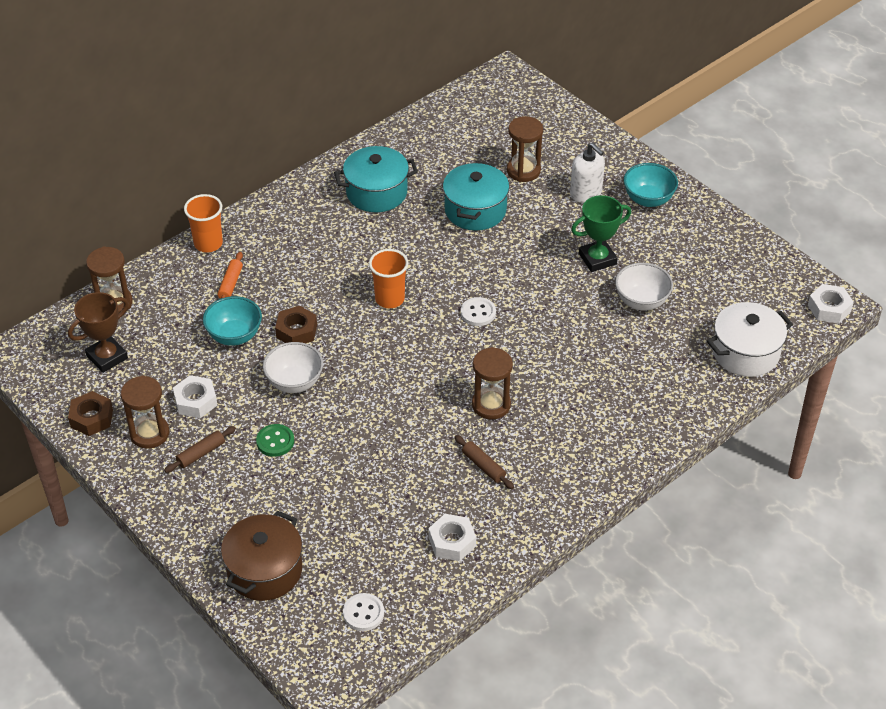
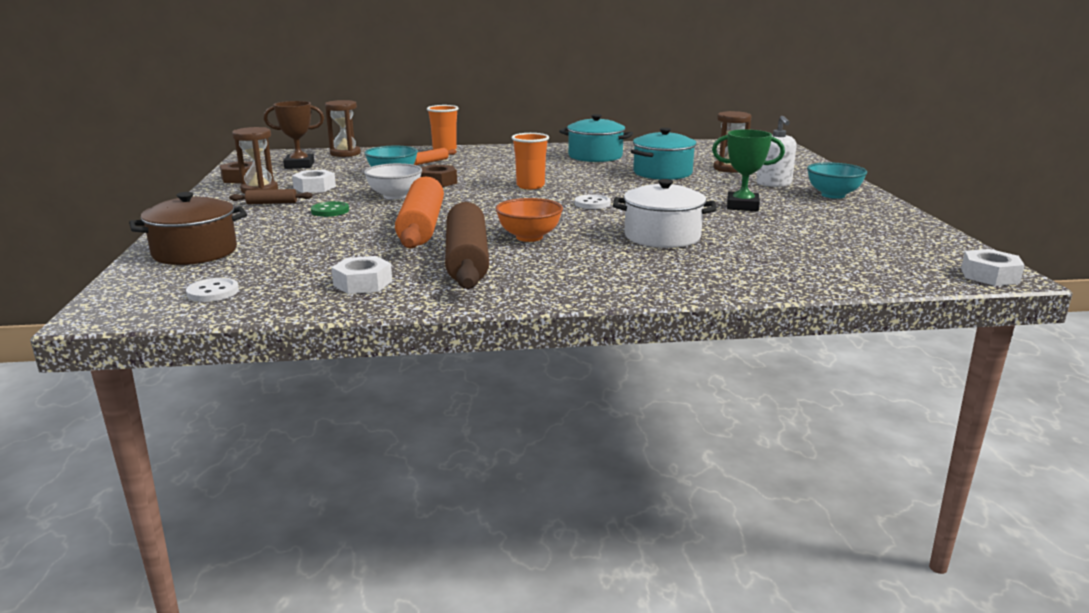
camera: 35 degrees right, 25 degrees down
brown rolling pin [455,435,514,489] -> brown rolling pin [445,201,489,289], size x2.37
brown hourglass [472,347,513,420] -> orange bowl [495,198,563,242]
white bowl [615,263,673,311] -> none
white pot [707,302,793,377] -> white pot moved to [613,179,717,248]
none -> orange rolling pin [395,176,444,249]

